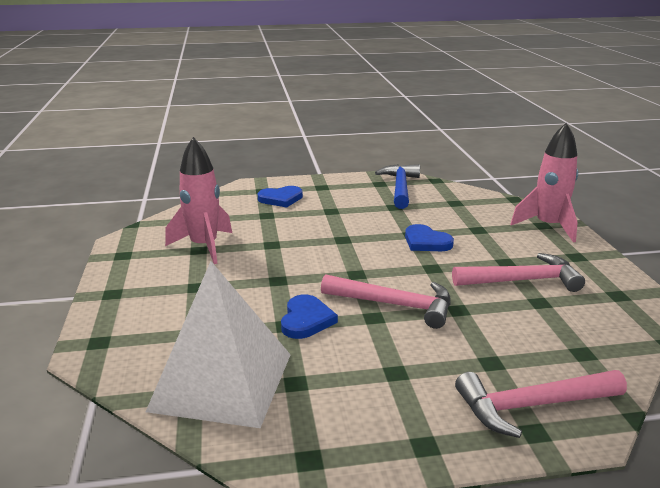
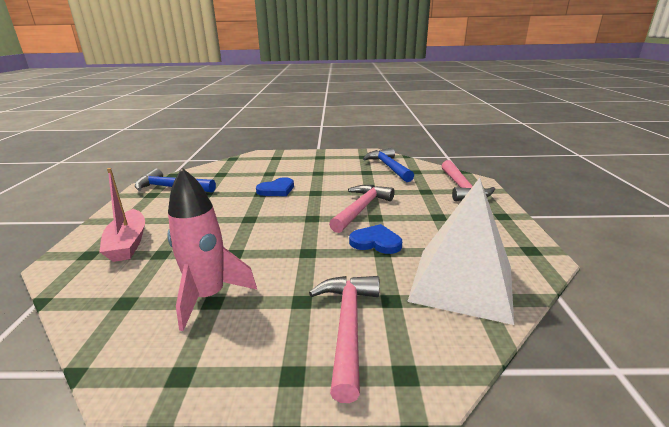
camera: 80 degrees left, 0 degrees up
blue heart [257,186,303,208] -> pink boat [99,168,145,262]
pink hammer [452,253,585,292] -> pink hammer moved to [309,276,380,403]
pink rocket [510,123,578,242] -> none
none -> blue hammer [363,148,414,182]

